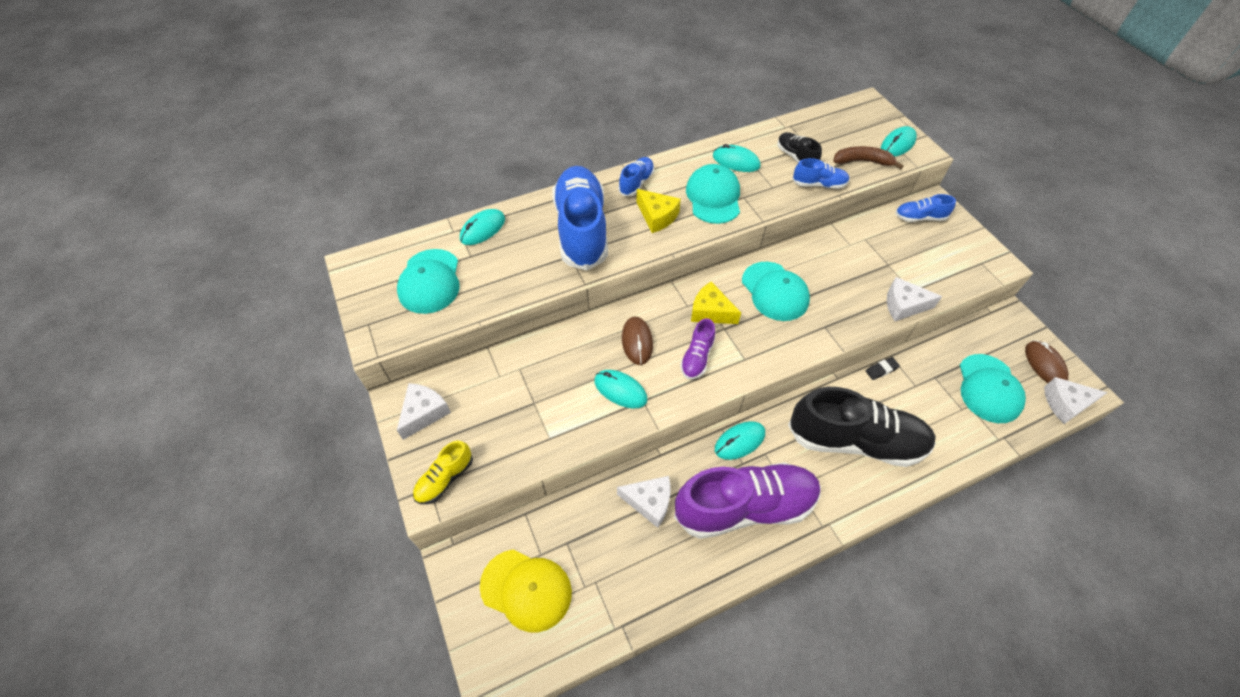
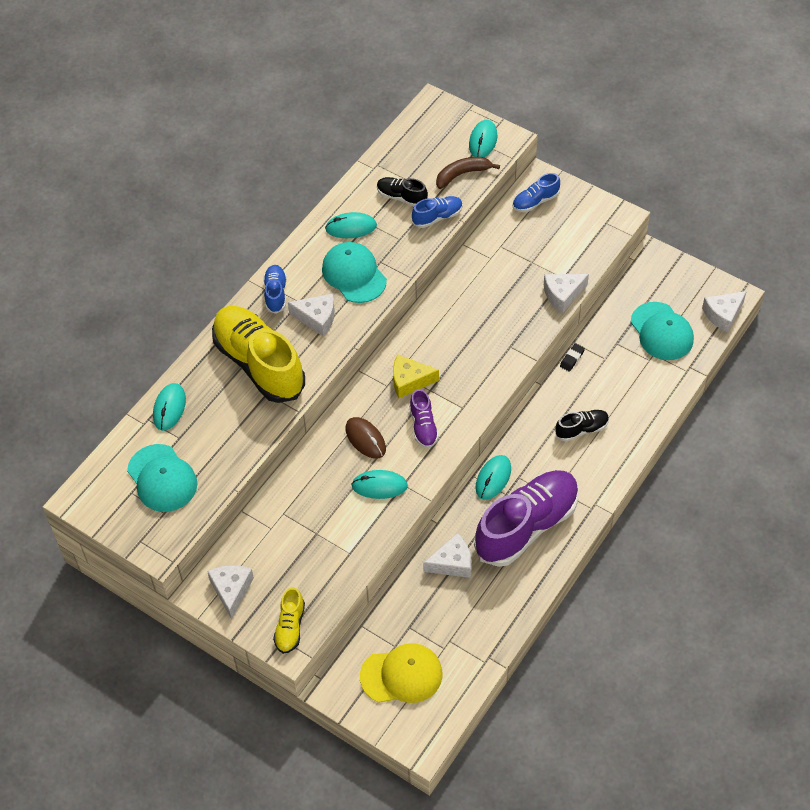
camera: 30 degrees left, 0 degrees up
blue shoe [552,166,608,270] -> yellow shoe [212,306,305,403]
yellow cheese [636,189,681,233] -> white cheese [288,293,335,337]
turquoise cap [742,262,810,321] -> none
black shoe [788,387,936,467] -> black shoe [555,410,609,442], size x0.46
brown mouse [1025,340,1068,383] -> none

